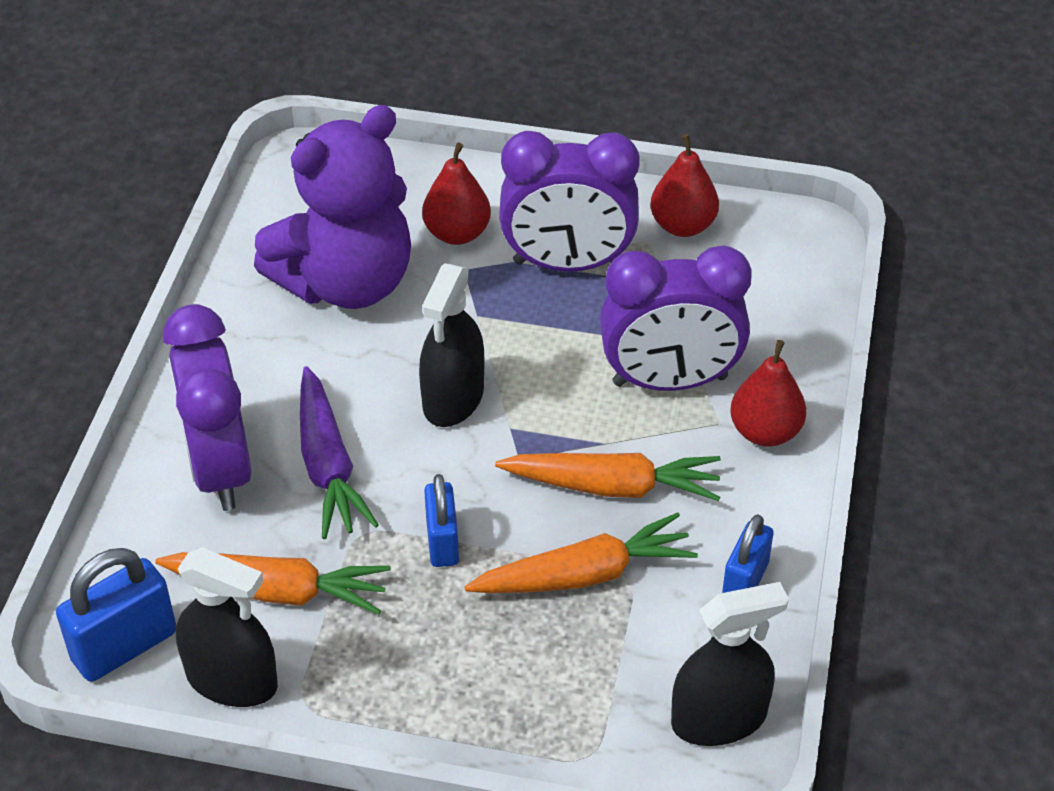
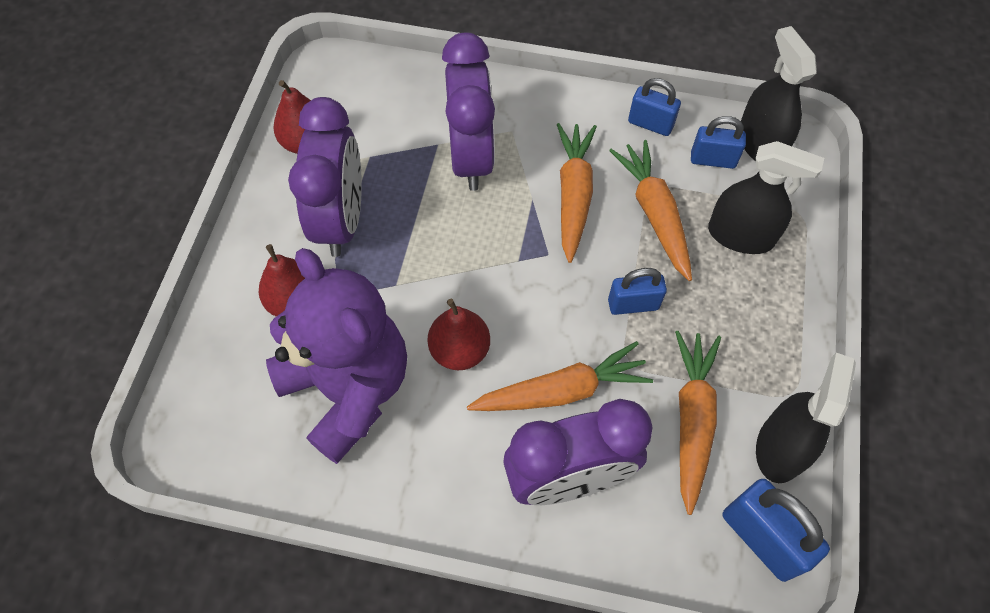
camera: 90 degrees left, 15 degrees up
purple carrot [300,366,379,539] -> orange carrot [467,341,653,411]
black spray bottle [419,263,484,427] -> black spray bottle moved to [708,141,824,254]
red pear [730,340,806,446] -> red pear moved to [428,299,490,370]
none -> blue padlock [691,116,746,169]

